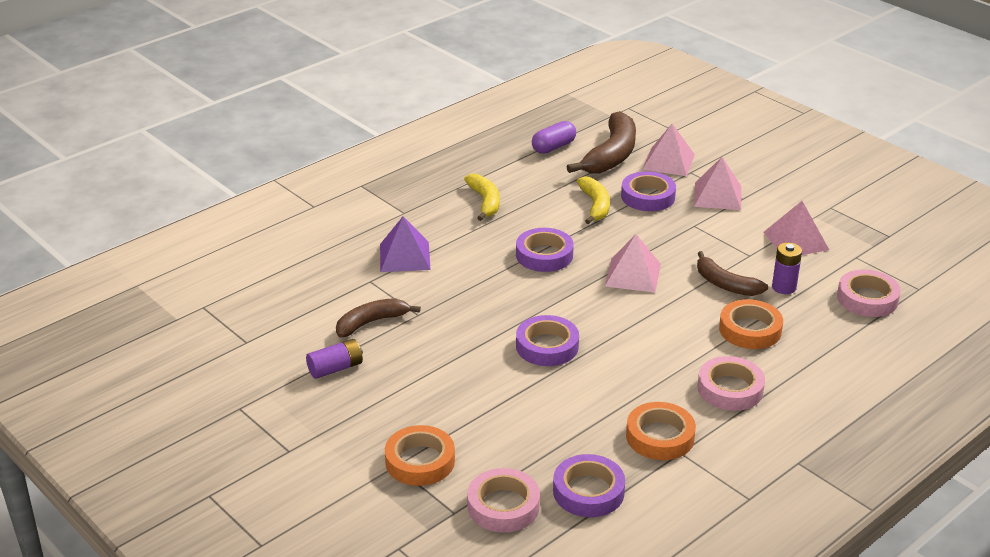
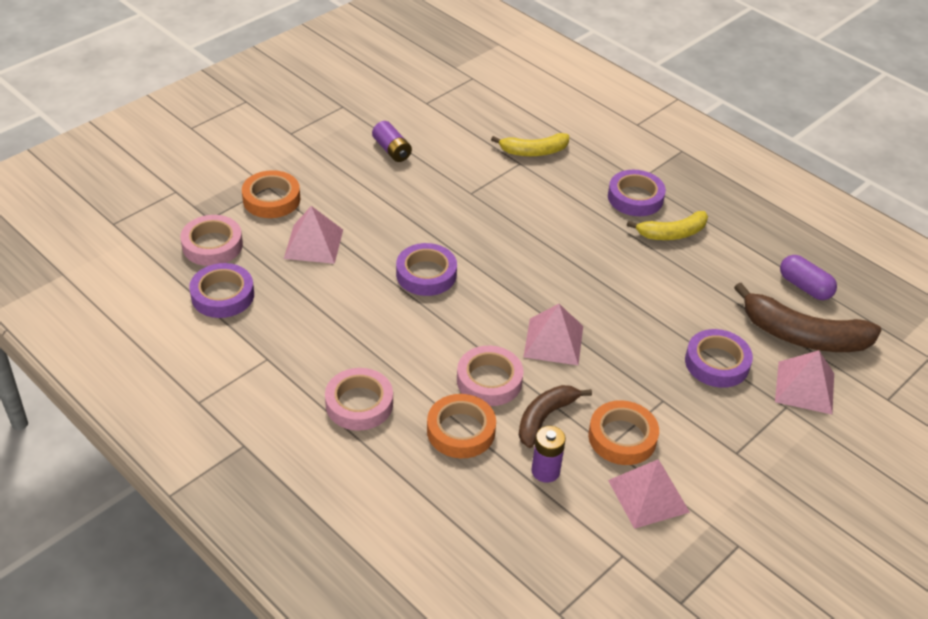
camera: 85 degrees right, 10 degrees up
brown banana [336,298,421,338] -> none
purple pyramid [380,216,430,272] -> none
purple tape [516,228,574,272] -> purple tape moved to [608,170,666,216]
yellow banana [577,176,610,224] -> yellow banana moved to [491,133,569,156]
orange tape [626,402,696,460] -> orange tape moved to [588,400,659,465]
pink pyramid [694,157,741,210] -> pink pyramid moved to [284,206,343,264]
pink tape [837,269,901,317] -> pink tape moved to [457,346,524,406]

